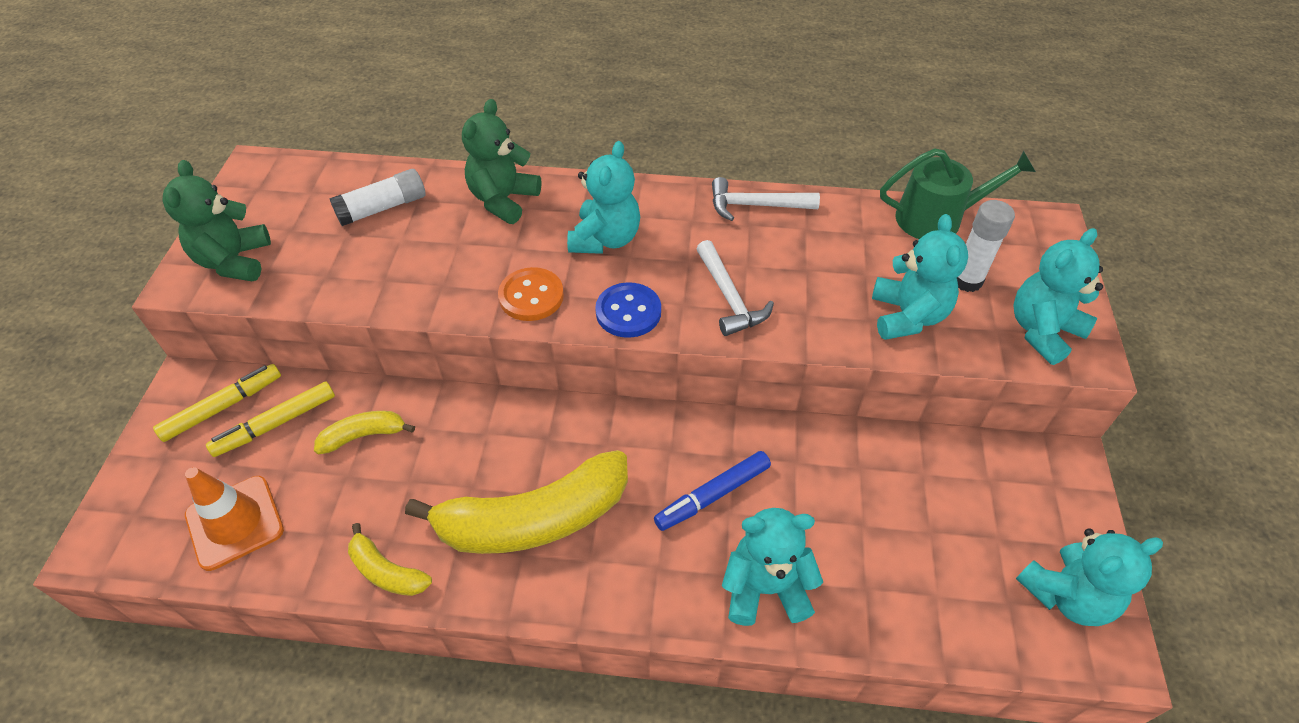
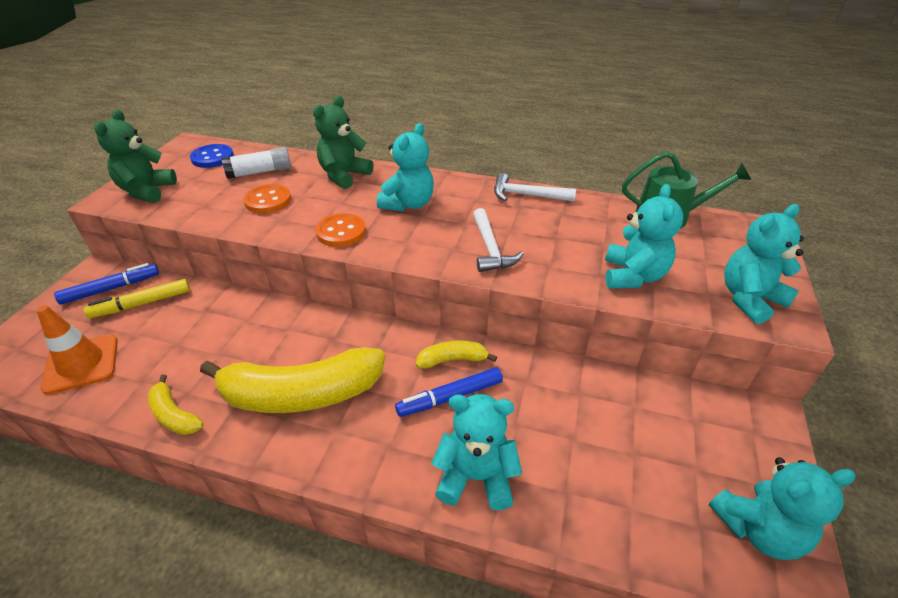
camera: 10 degrees right, 10 degrees down
yellow marker [153,364,281,442] -> blue marker [54,263,159,305]
yellow banana [314,411,415,454] -> yellow banana moved to [416,341,497,369]
blue button [595,282,661,338] -> blue button moved to [190,144,234,168]
white glue stick [957,200,1015,292] -> none
none -> orange button [243,184,291,214]

